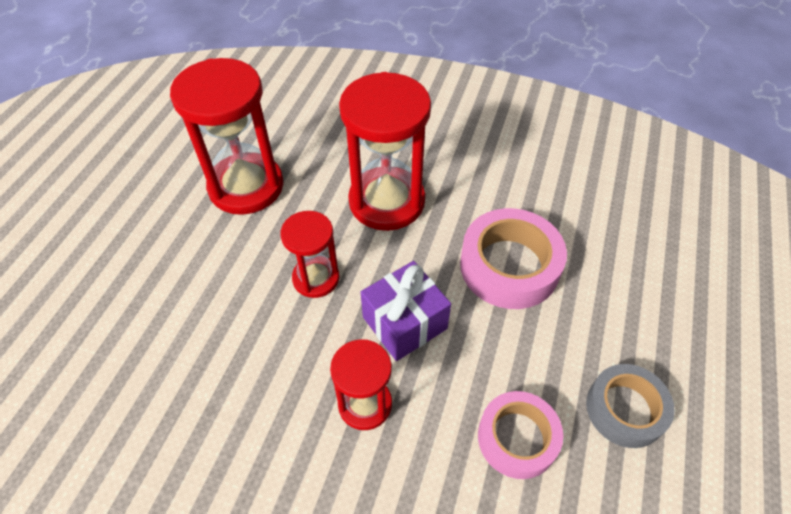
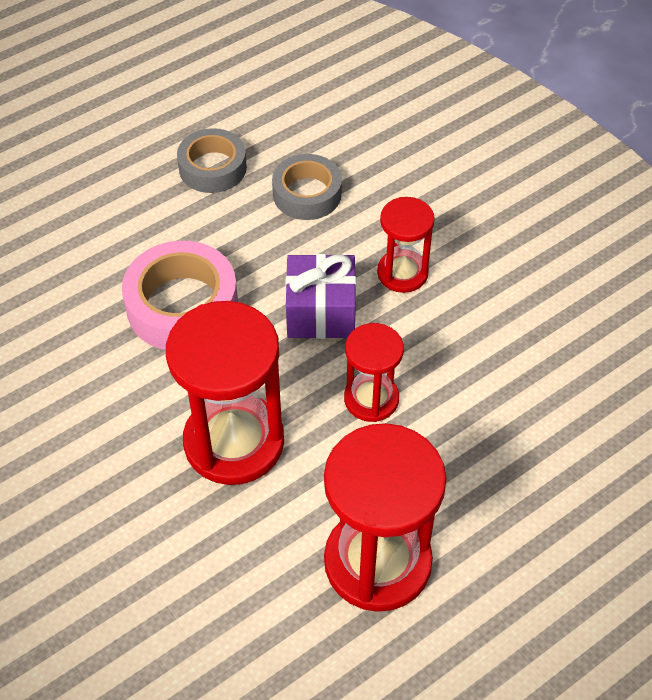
camera: 145 degrees left, 0 degrees up
pink tape [478,391,563,479] -> grey tape [272,154,342,220]

